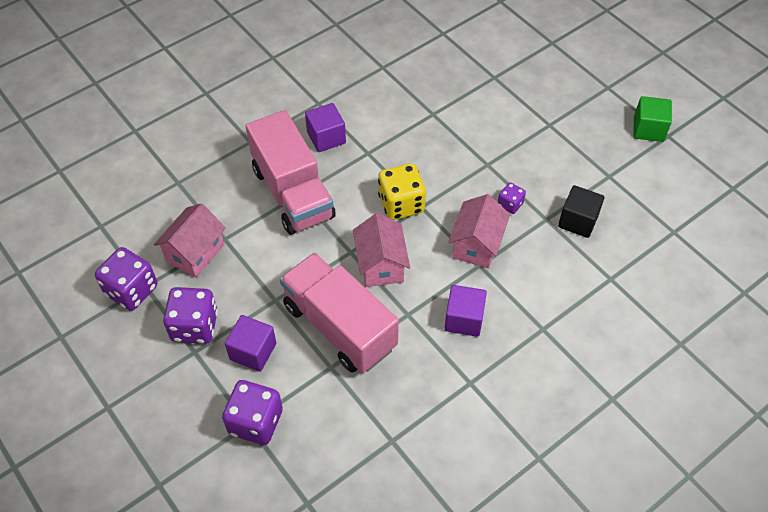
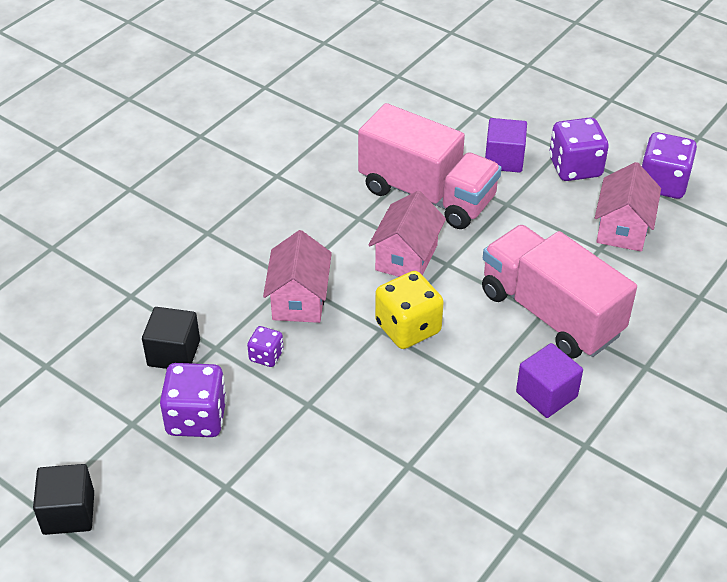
camera: 165 degrees right, 10 degrees down
purple dice [222,380,283,445] -> purple dice moved to [160,363,227,437]
pink house [353,213,410,287] -> pink house turned 45 degrees clockwise [368,190,446,277]
purple cube [444,285,487,337] -> none
green cube [633,96,672,142] -> black cube [33,464,94,535]

